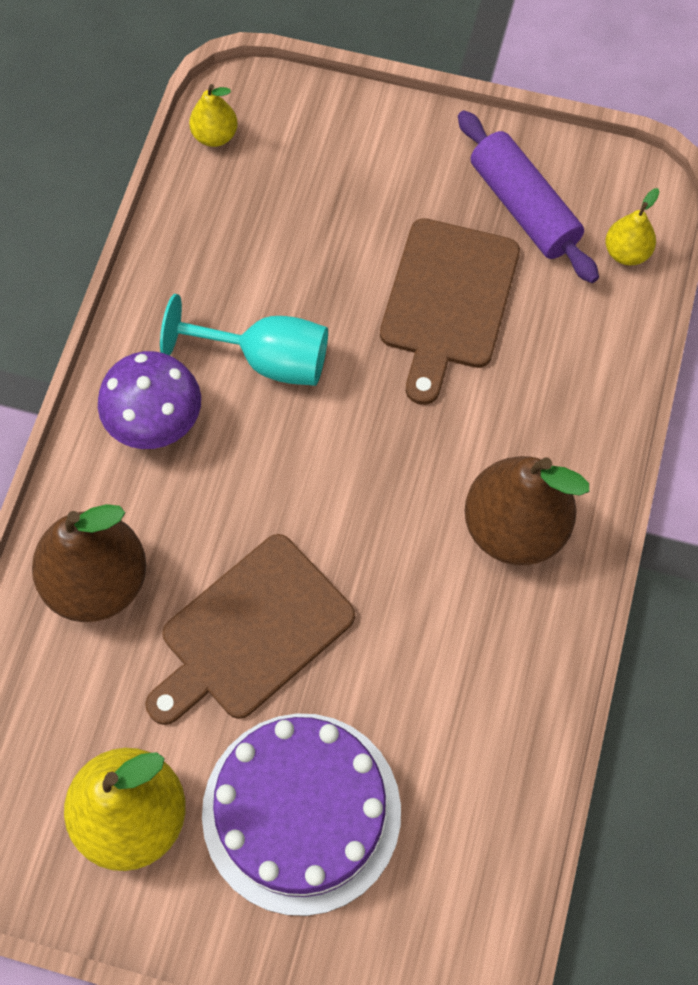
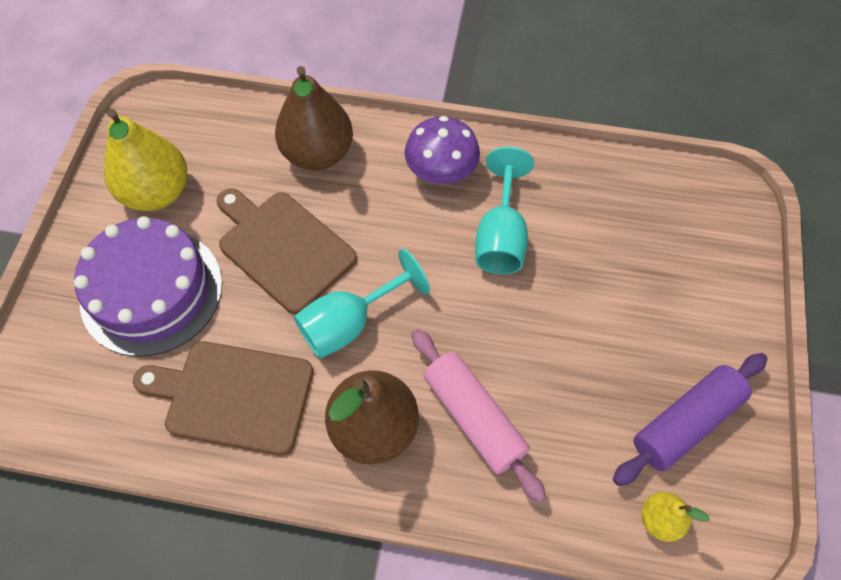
camera: 85 degrees right, 5 degrees down
yellow pear [189,84,238,147] -> none
brown cutting board [380,218,520,405] -> brown cutting board moved to [133,341,313,455]
none -> turquoise goblet [294,249,430,359]
none -> pink rolling pin [411,329,546,503]

